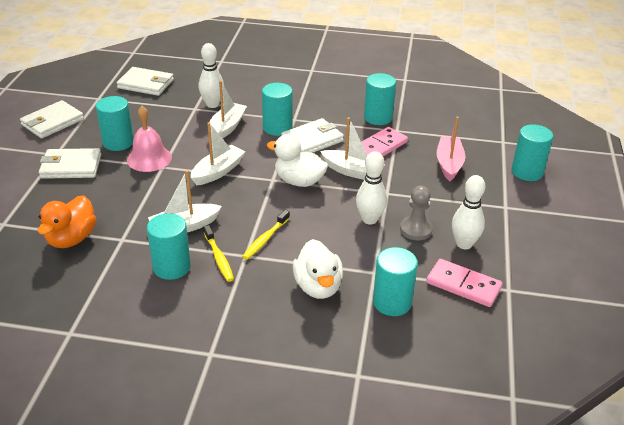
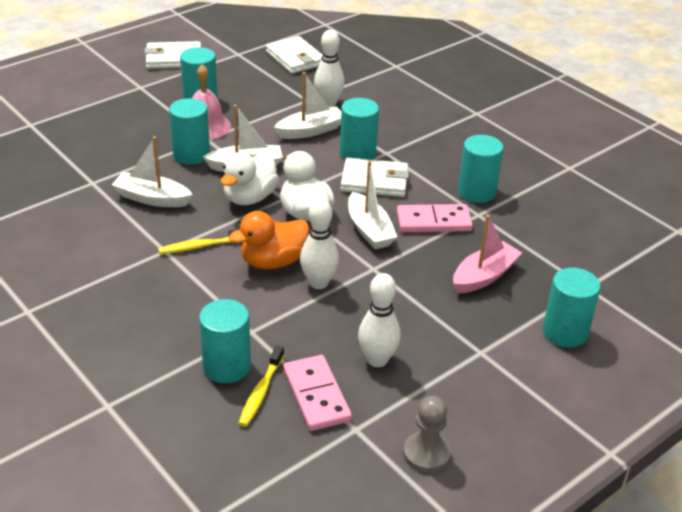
camera: 40 degrees right, 0 degrees up
orange duck [38,195,96,248] -> orange duck moved to [229,211,310,269]
white wallet [39,148,101,179] -> none
turquoise cylinder [147,213,191,280] -> turquoise cylinder moved to [169,98,210,165]
yellow toothbrush [204,225,234,282] -> yellow toothbrush moved to [238,345,284,427]
white duck [293,239,343,299] -> white duck moved to [221,152,279,205]
grey pawn [400,186,433,240] -> grey pawn moved to [403,396,451,473]

